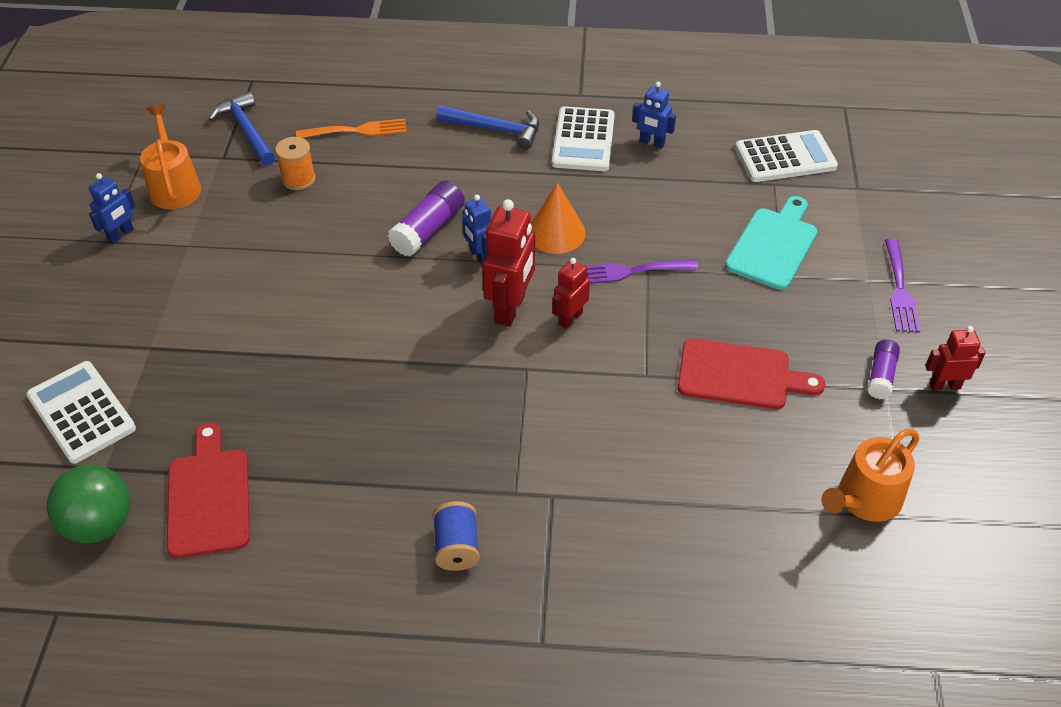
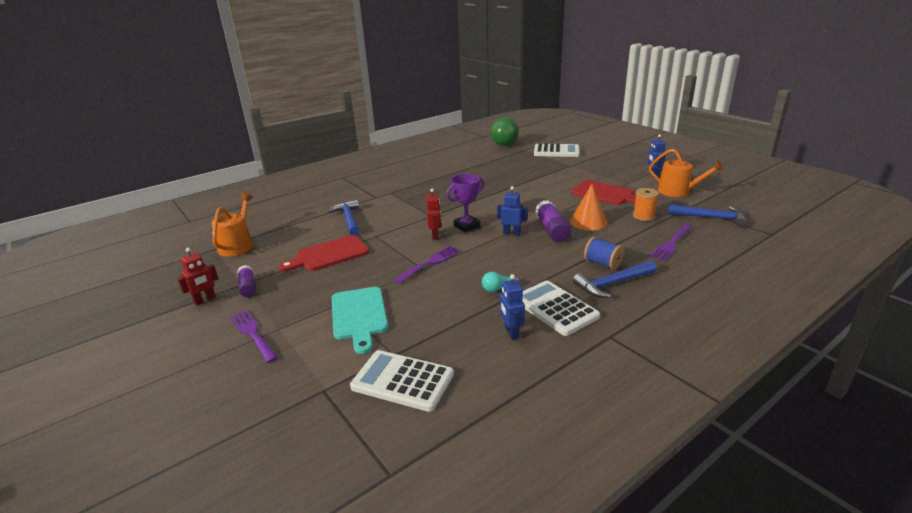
camera: 140 degrees right, 20 degrees down
red cutting board [167,422,250,558] -> red cutting board moved to [571,180,636,205]
orange fork [296,119,407,138] -> purple fork [650,225,692,261]
blue spool [433,501,480,571] -> blue spool moved to [584,237,624,270]
red robot [482,199,535,327] -> purple trophy [446,174,484,232]
orange cone [531,183,586,254] -> orange cone moved to [570,184,607,231]
blue robot [632,81,676,149] -> blue robot turned 90 degrees counterclockwise [500,274,525,340]
white calculator [735,130,838,182] -> white calculator turned 75 degrees clockwise [350,350,454,412]
none -> blue hammer [328,199,360,236]
none -> turquoise light bulb [482,272,520,292]

